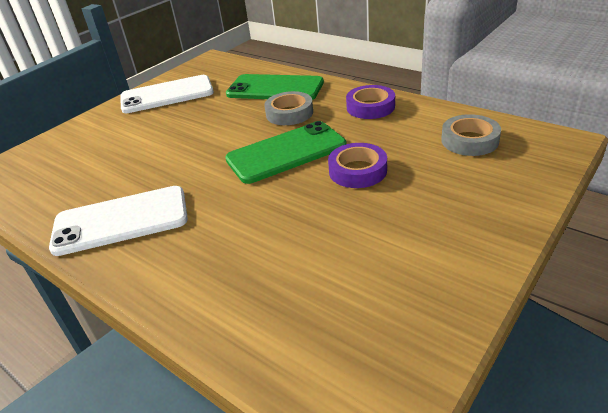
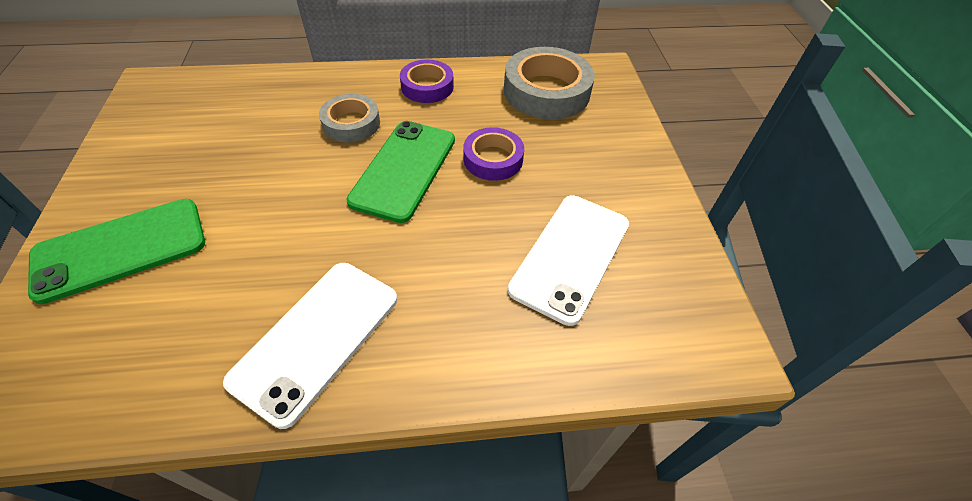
camera: 50 degrees left, 15 degrees up
white phone [120,75,214,113] -> white phone moved to [508,195,629,326]
green phone [226,74,324,100] -> green phone moved to [28,199,205,304]
grey tape [441,114,501,156] -> grey tape [504,47,595,119], size x1.66

